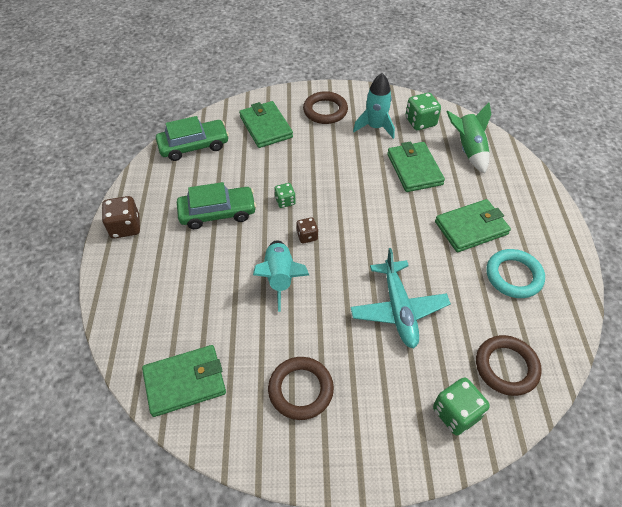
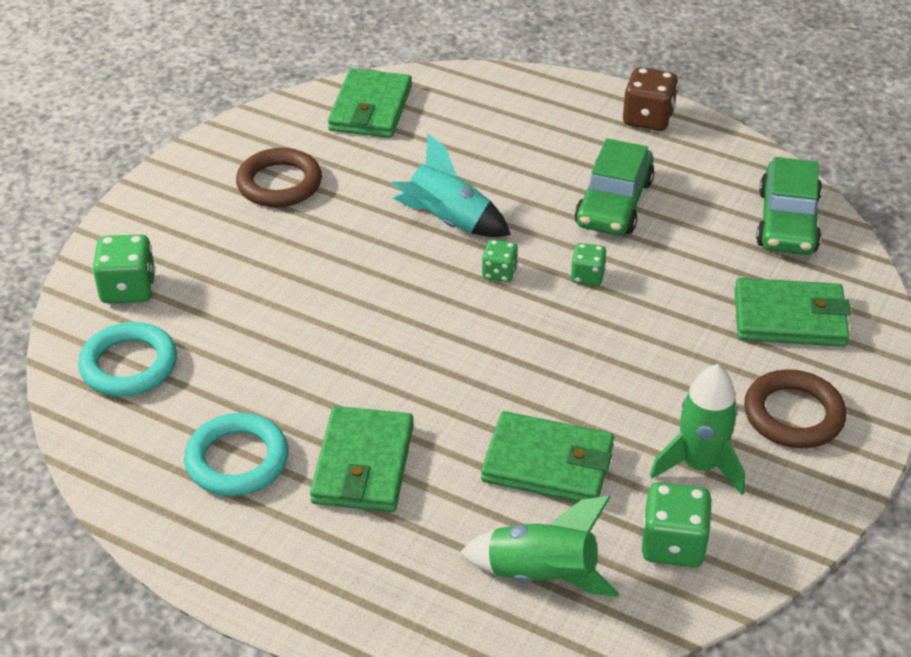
camera: 120 degrees right, 10 degrees down
brown dice [296,217,318,244] -> green dice [482,239,518,282]
turquoise plane [350,248,451,349] -> none
turquoise rocket [353,73,395,139] -> green rocket [650,364,745,495]
brown ring [476,335,542,396] -> turquoise ring [78,322,177,396]

